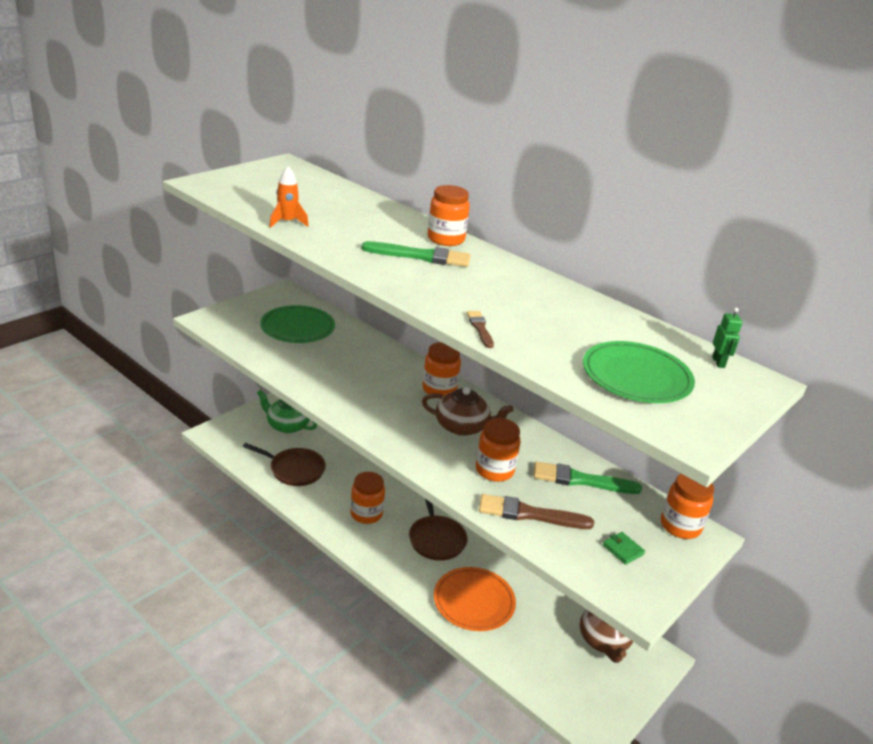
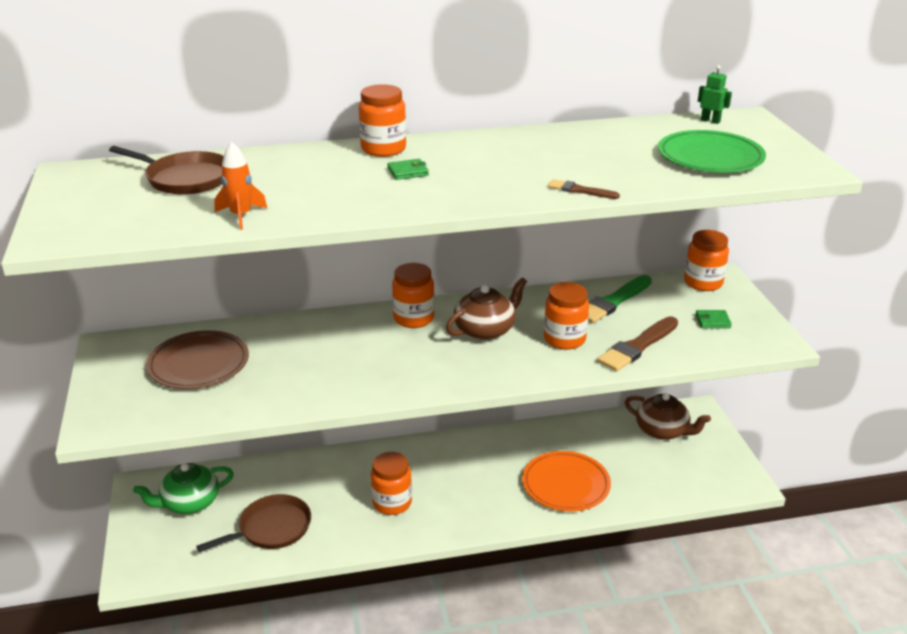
camera: 50 degrees left, 0 degrees up
green plate [260,305,335,343] -> brown plate [146,330,249,389]
green brush [362,241,471,267] -> green wallet [387,159,429,180]
brown pan [409,499,468,561] -> brown pan moved to [109,146,224,195]

